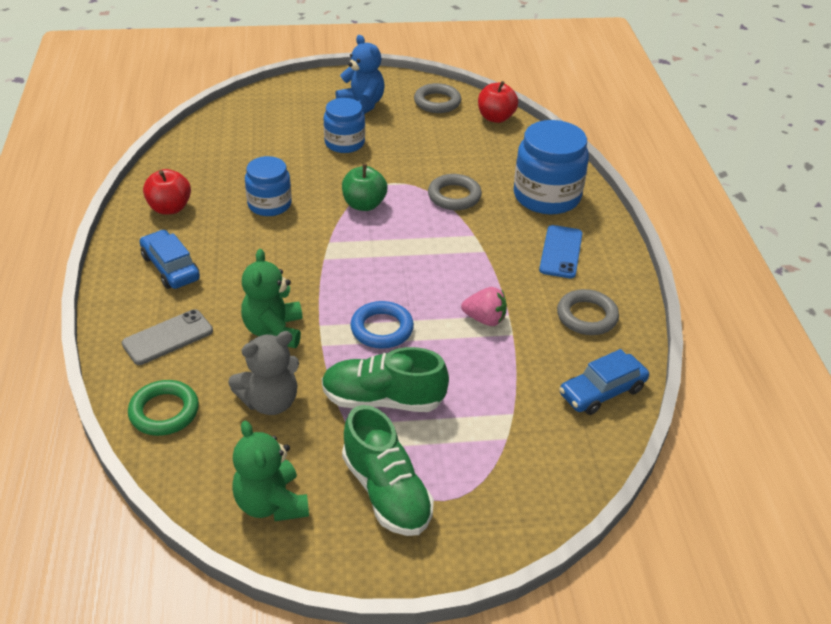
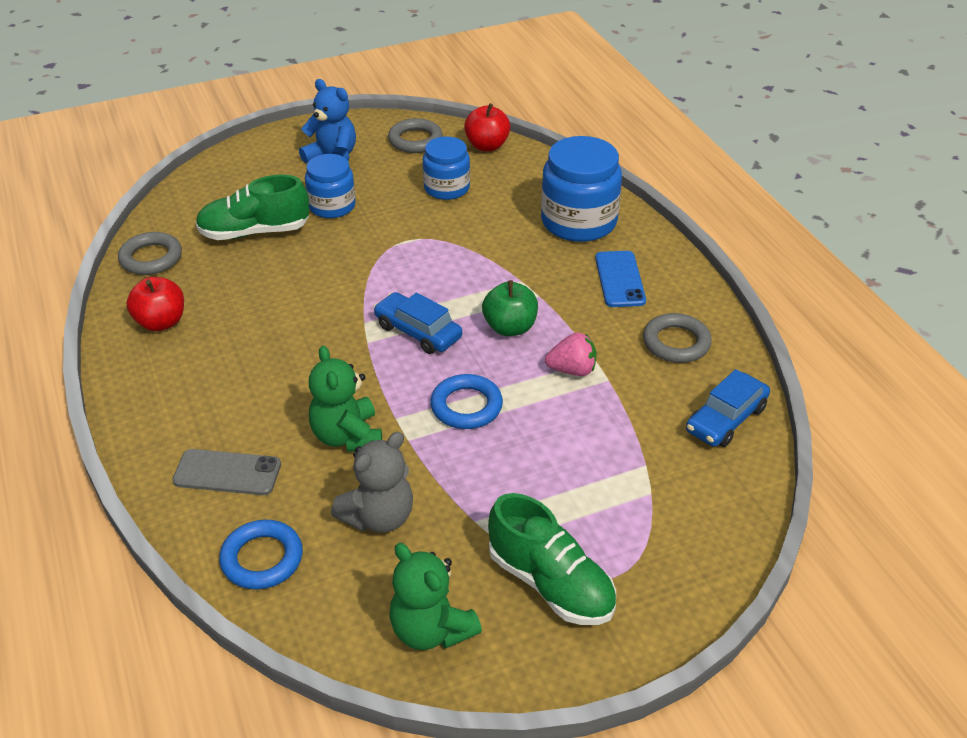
camera: 15 degrees left, 0 degrees up
grey phone [122,309,213,365] -> grey phone turned 60 degrees clockwise [172,449,281,495]
green ring [128,380,199,436] -> blue ring [219,520,303,589]
blue car [140,230,200,289] -> blue car moved to [373,292,462,354]
blue jar [245,156,292,216] -> blue jar moved to [423,136,470,200]
green shoe [322,347,449,412] -> green shoe moved to [195,175,309,240]
green apple [342,164,388,211] -> green apple moved to [482,280,538,336]
grey ring [428,174,482,210] -> grey ring moved to [118,232,182,275]

